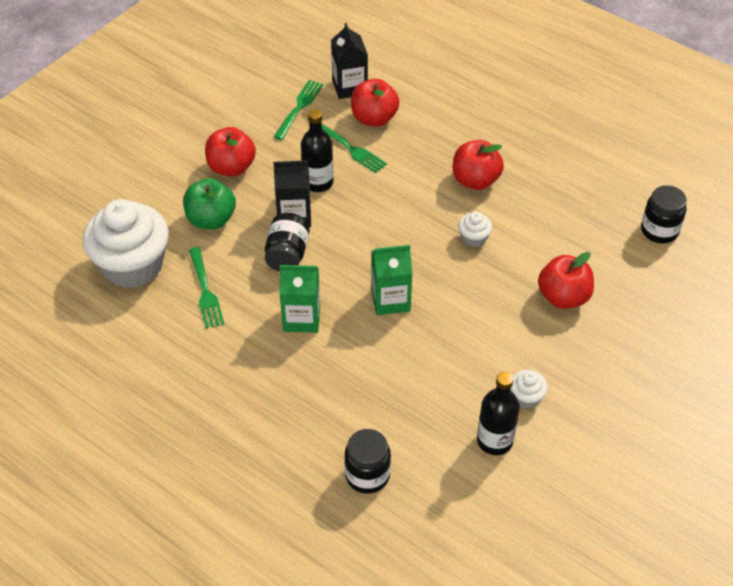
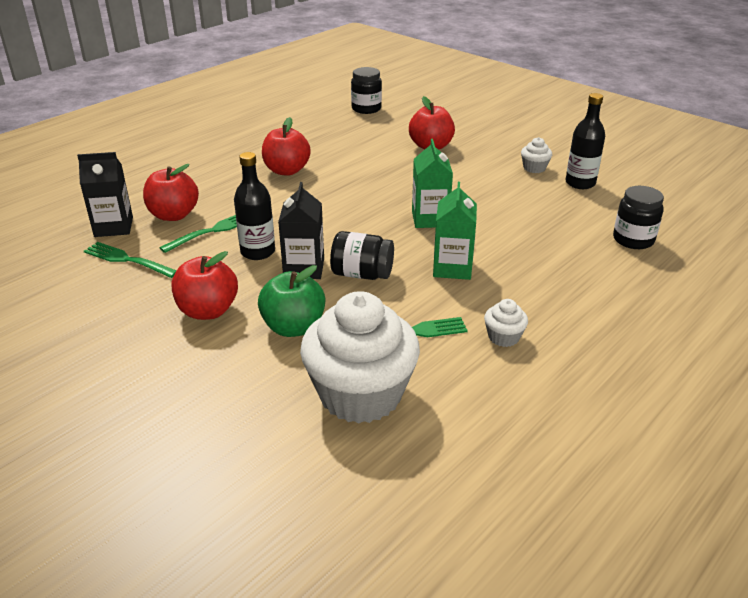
camera: 85 degrees left, 15 degrees down
white cupcake [458,212,492,247] -> white cupcake moved to [484,299,528,347]

